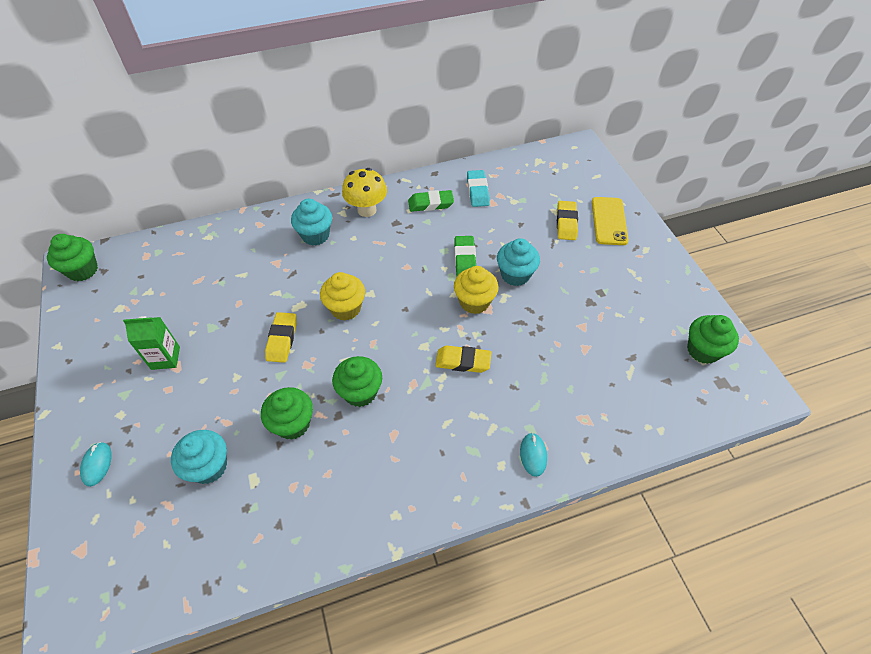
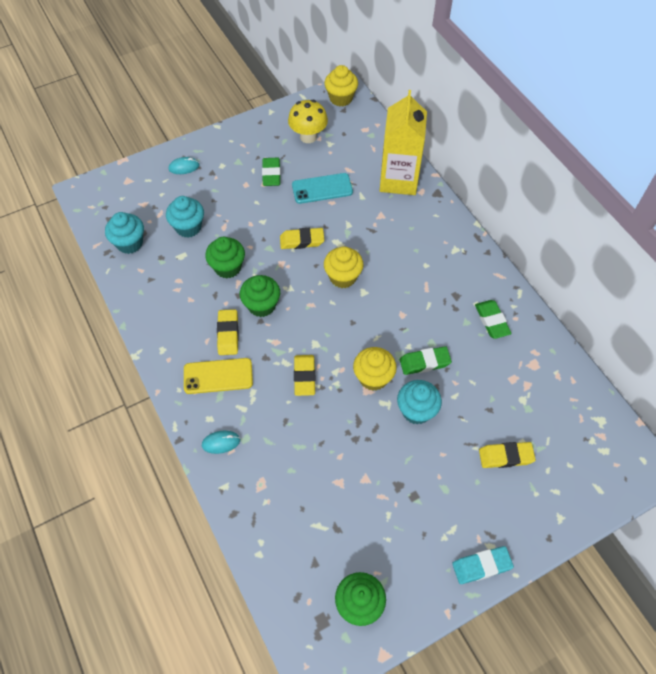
camera: 80 degrees right, 5 degrees up
green cupcake [47,234,98,281] -> yellow cupcake [324,65,358,106]
green carton [123,316,180,370] -> green eraser [262,158,281,186]
turquoise cupcake [291,199,332,246] -> turquoise cupcake moved to [105,212,144,254]
yellow mushroom [342,168,387,217] -> yellow mushroom moved to [288,100,328,143]
turquoise eraser [467,170,490,207] -> turquoise eraser moved to [452,546,514,584]
yellow phone [592,197,629,245] -> yellow phone moved to [184,358,253,394]
none -> yellow eraser [217,309,239,355]
none -> turquoise phone [292,173,353,204]
none -> yellow carton [380,90,427,195]

